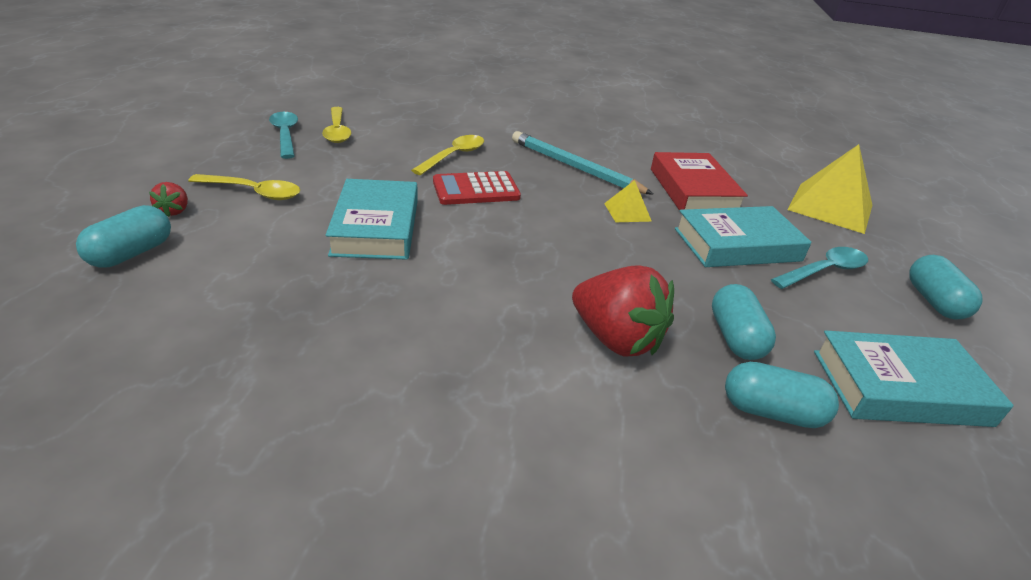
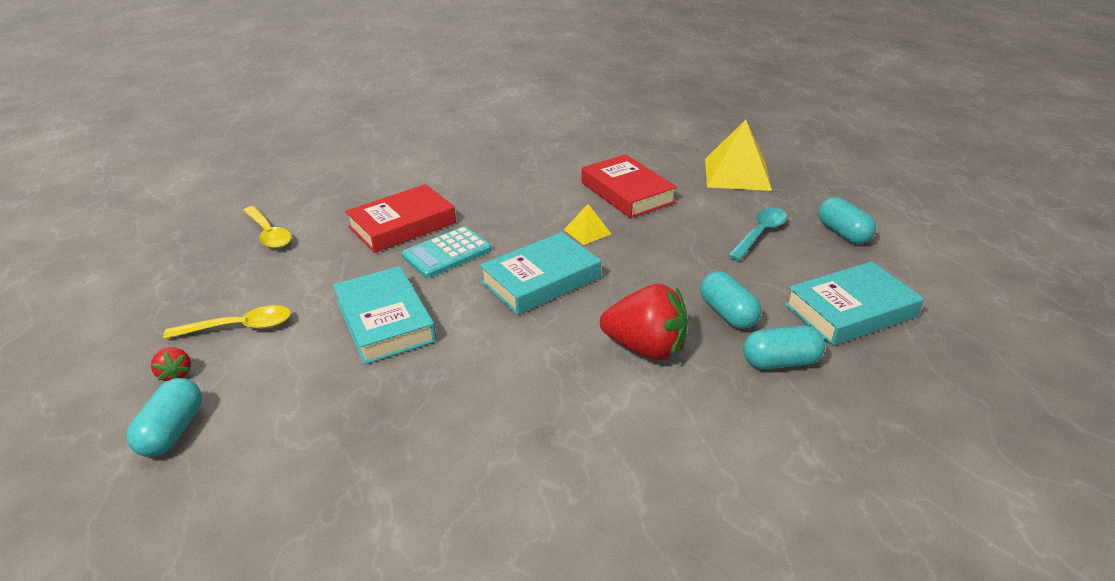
camera: 20 degrees left, 0 degrees up
turquoise spoon [269,112,298,159] -> none
yellow spoon [411,135,484,175] -> red book [345,184,456,253]
red calculator [433,171,521,205] -> turquoise calculator [402,226,491,278]
turquoise pencil [512,131,654,195] -> none
turquoise book [675,206,812,267] -> turquoise book moved to [479,232,601,315]

